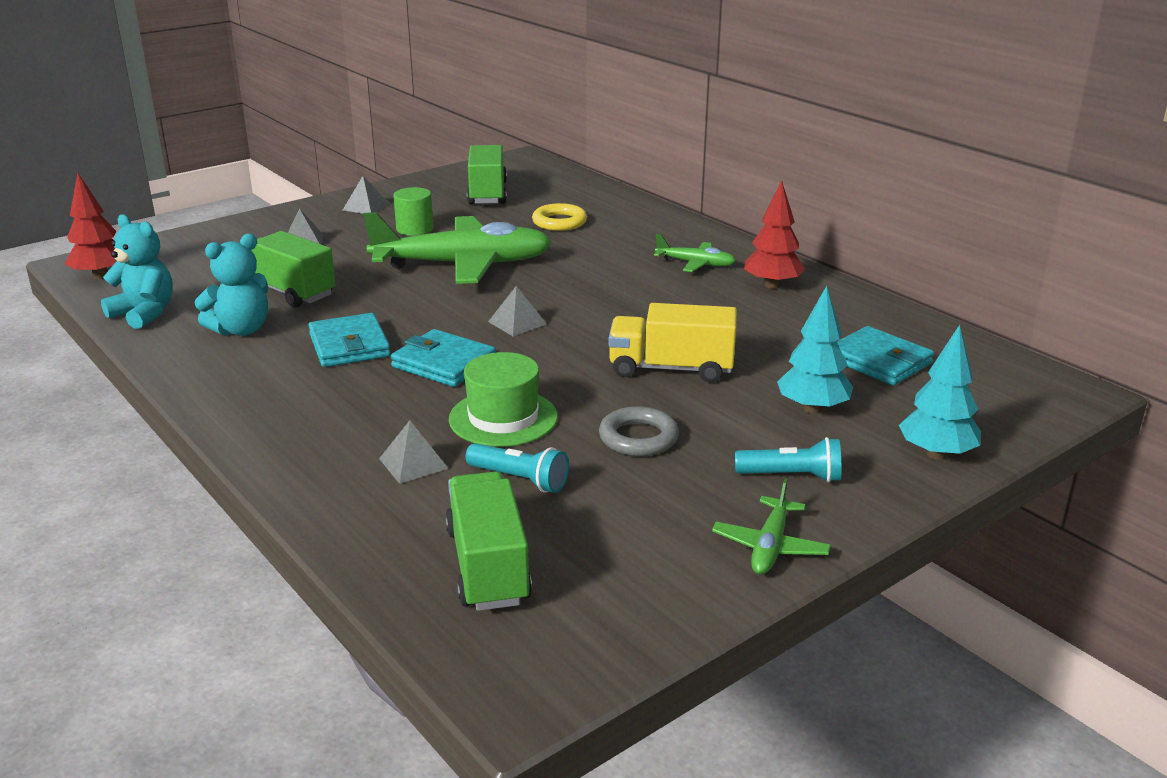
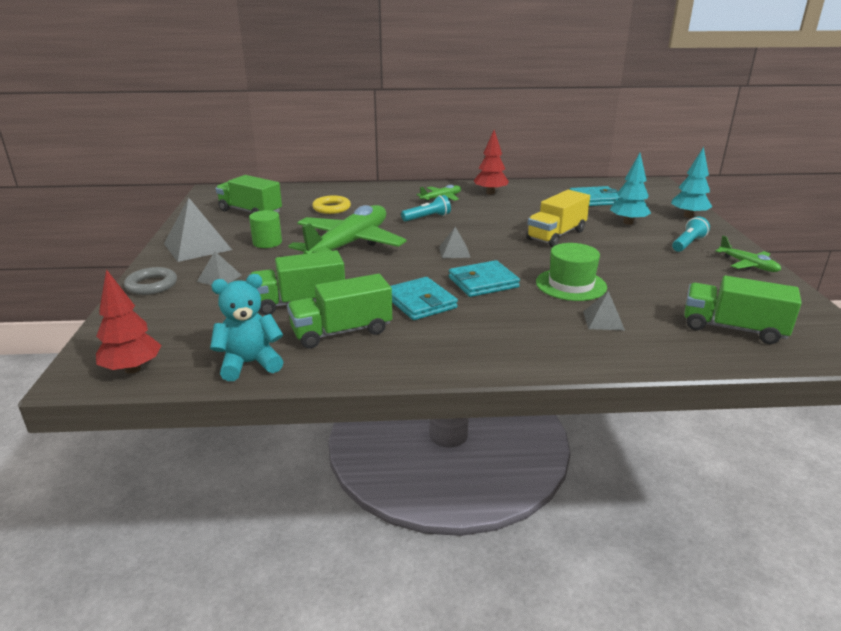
camera: 55 degrees left, 0 degrees up
turquoise teddy bear [195,234,268,336] -> green truck [287,274,392,349]
turquoise wallet [308,313,391,367] -> turquoise wallet turned 45 degrees clockwise [391,277,458,320]
grey pyramid [343,176,389,214] -> grey pyramid [164,198,232,262], size x1.90
turquoise flashlight [466,443,569,493] -> turquoise flashlight moved to [401,195,451,222]
grey ring [599,406,679,456] -> grey ring moved to [124,267,177,295]

